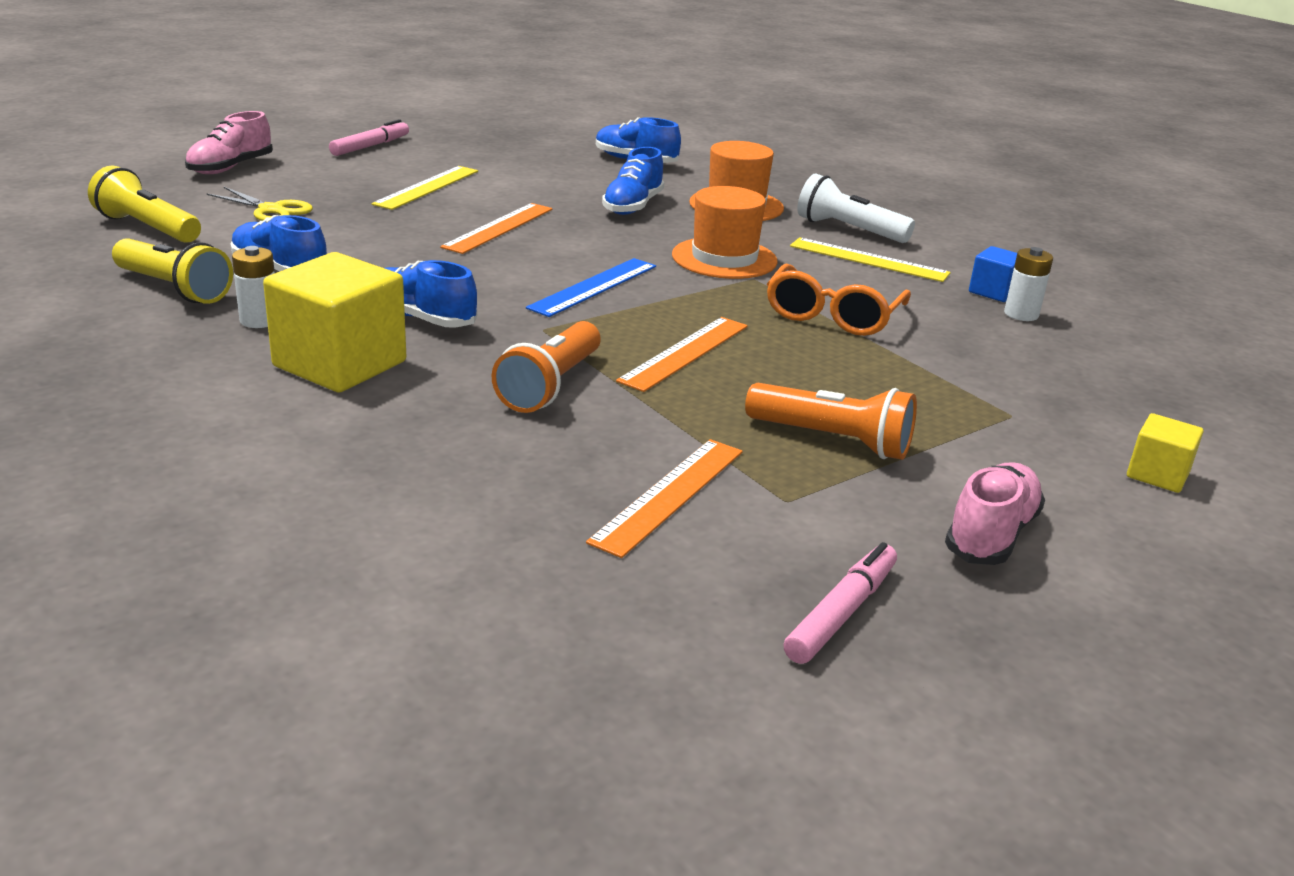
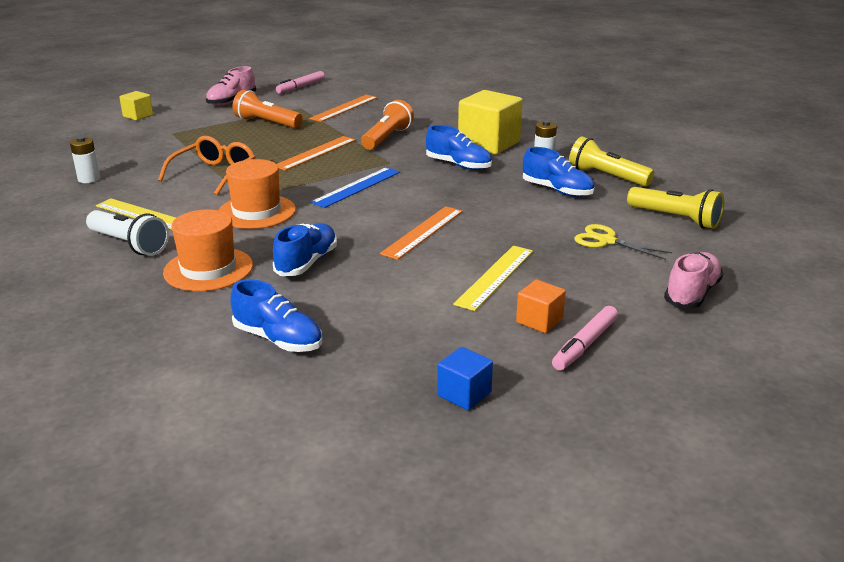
camera: 175 degrees left, 0 degrees up
blue cube [969,246,1017,302] -> blue cube moved to [437,347,493,410]
none -> orange cube [516,280,566,333]

